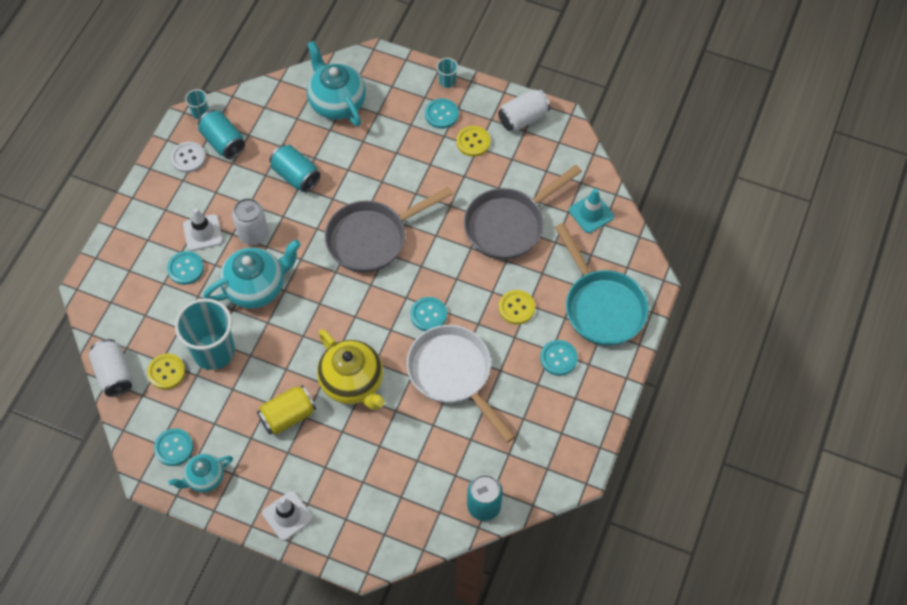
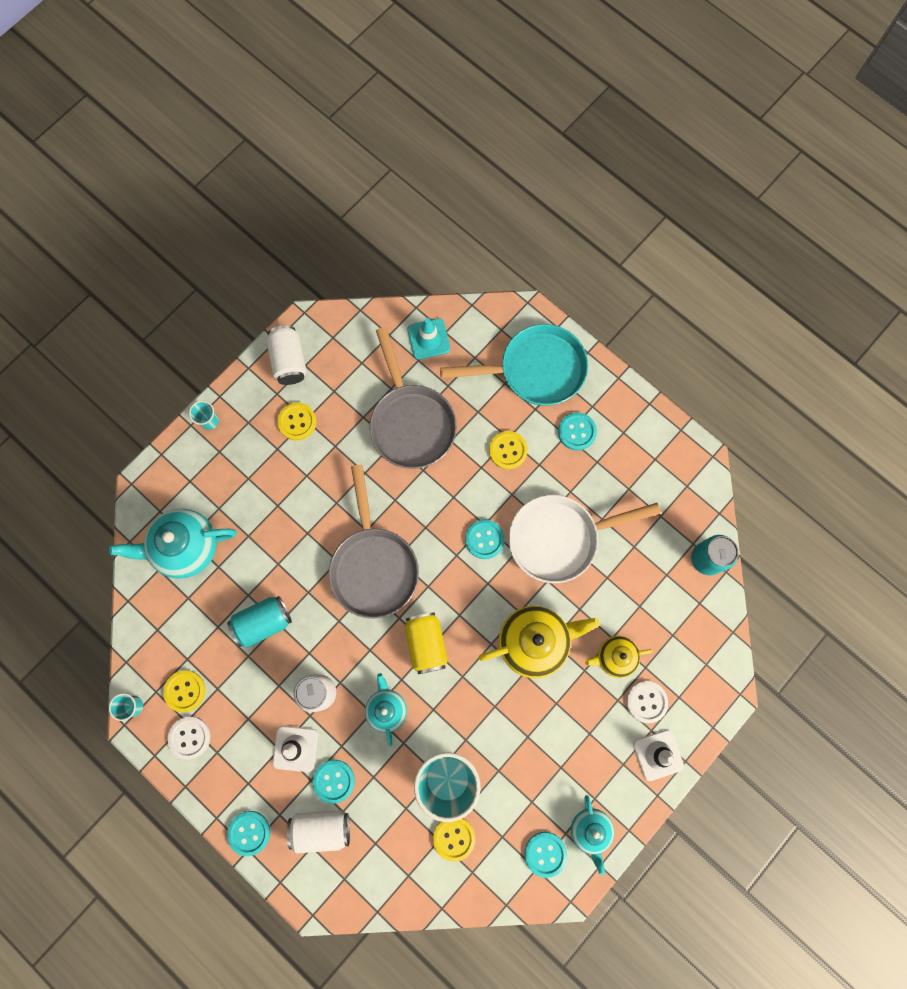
camera: 70 degrees left, 15 degrees up
white can [89,339,132,397] -> white can moved to [287,811,350,853]
turquoise can [198,110,245,159] -> yellow button [163,670,205,712]
turquoise teapot [203,240,301,309] -> turquoise teapot [365,673,407,746], size x0.58
yellow can [257,385,316,435] -> yellow can moved to [405,612,448,674]
turquoise button [425,98,459,129] -> turquoise button moved to [227,811,270,856]
none -> yellow teapot [585,636,652,678]
none -> white button [626,681,668,723]

